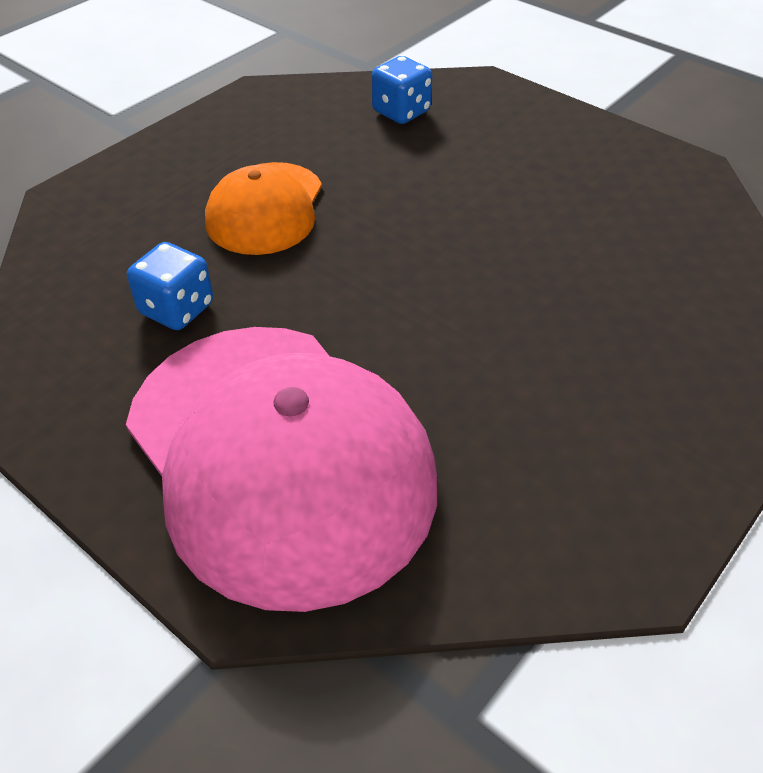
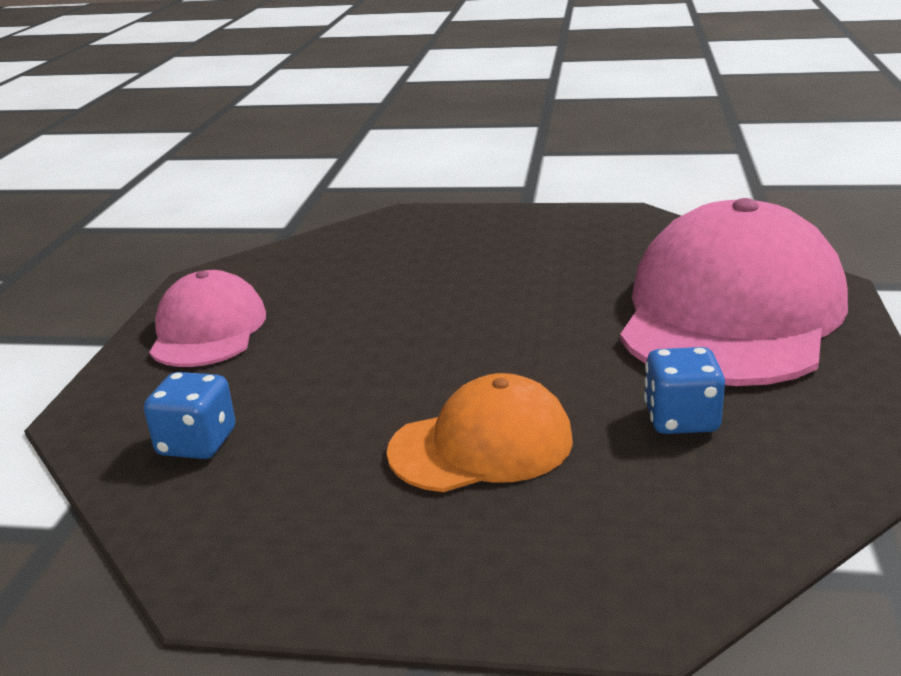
camera: 120 degrees left, 20 degrees down
none -> pink cap [149,270,266,367]

